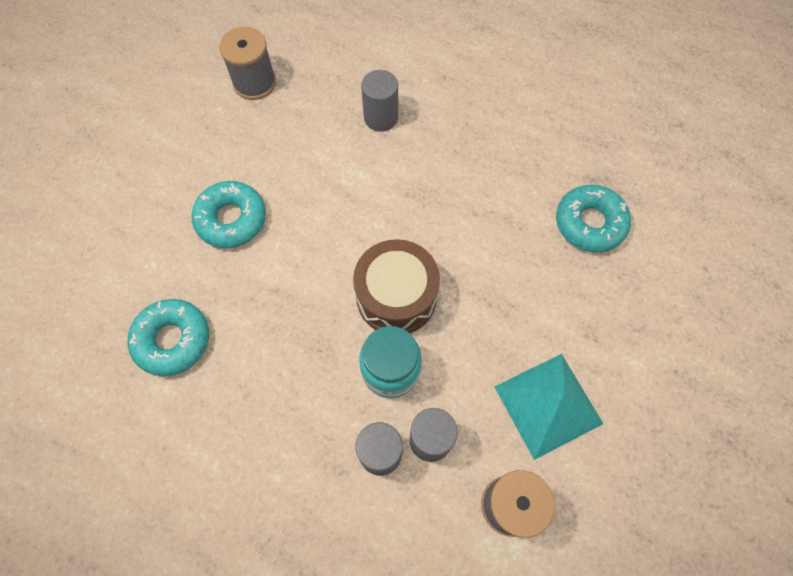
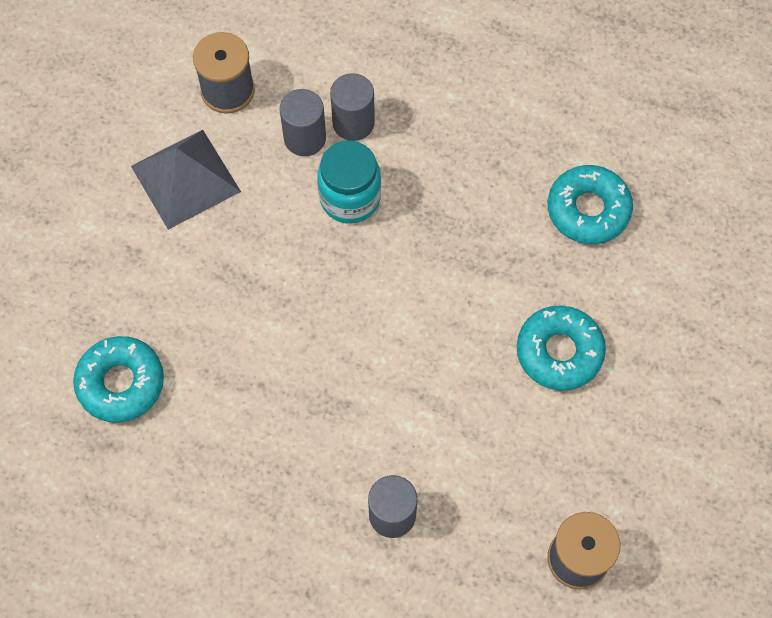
camera: 175 degrees right, 0 degrees up
brown drum [353,239,440,333] -> none
turquoise pyramid [495,354,603,460] -> grey pyramid [131,130,241,230]

